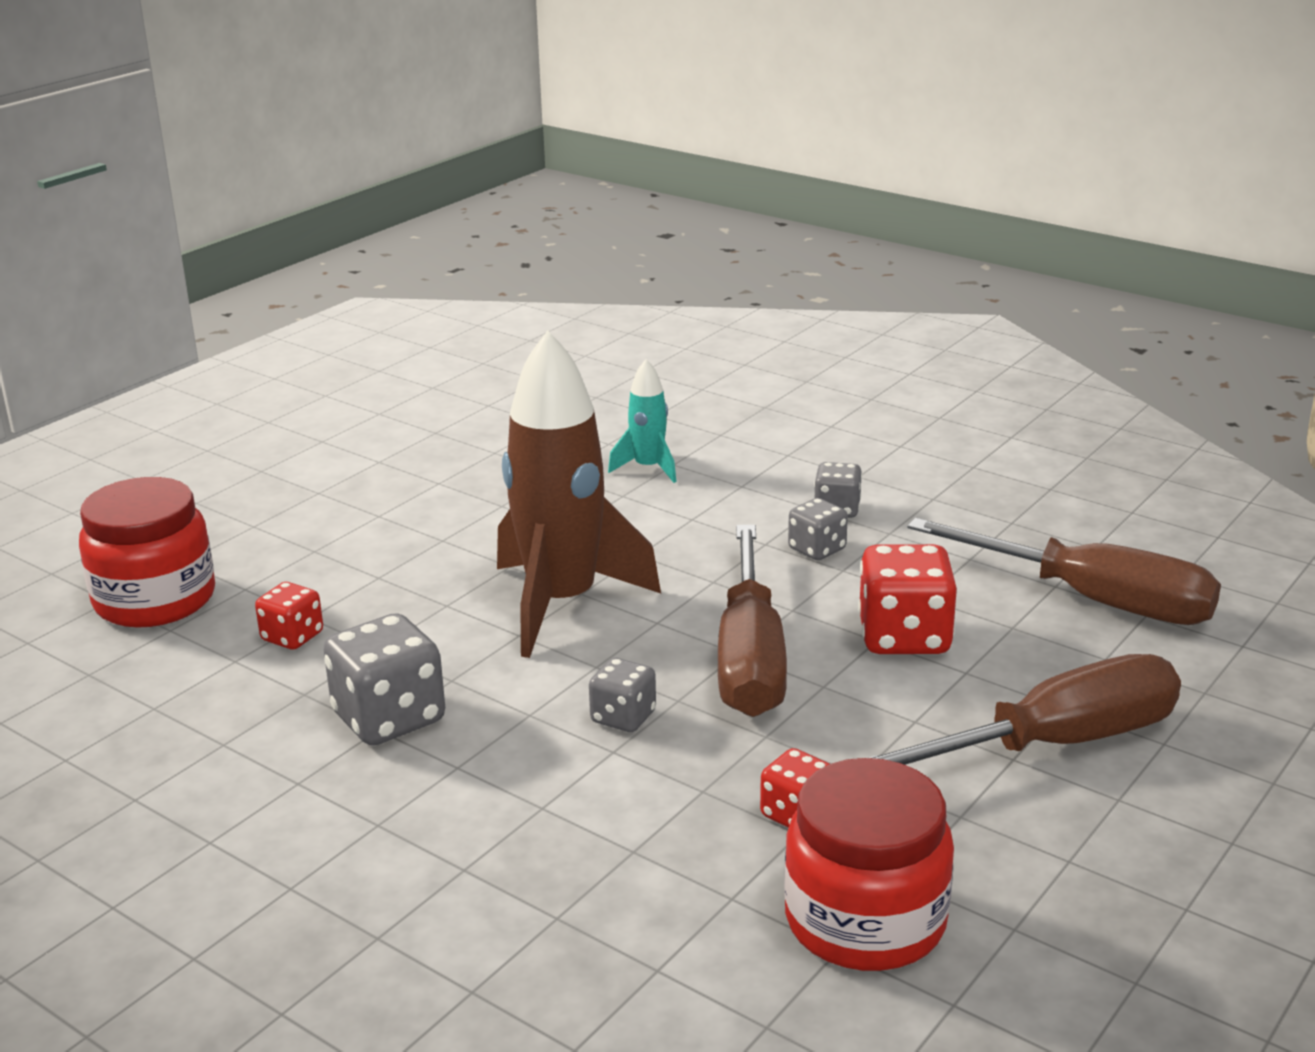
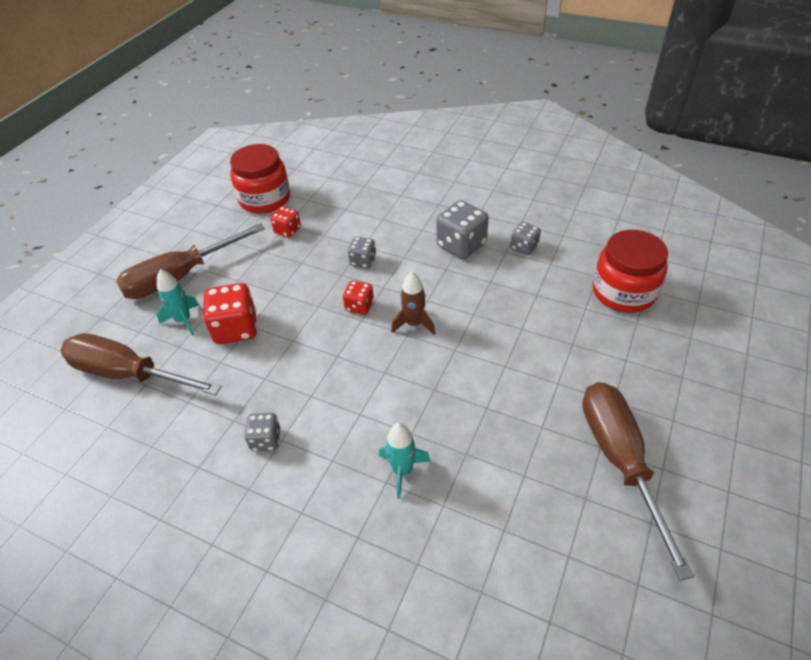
camera: 170 degrees right, 20 degrees up
red dice [255,582,323,650] -> red dice moved to [343,280,374,315]
brown rocket [497,330,661,658] -> brown rocket [391,272,435,335], size x0.47
brown screwdriver [718,525,787,717] -> brown screwdriver moved to [582,382,694,580]
grey dice [788,498,848,560] -> grey dice moved to [510,222,541,255]
none -> turquoise rocket [157,269,199,336]

